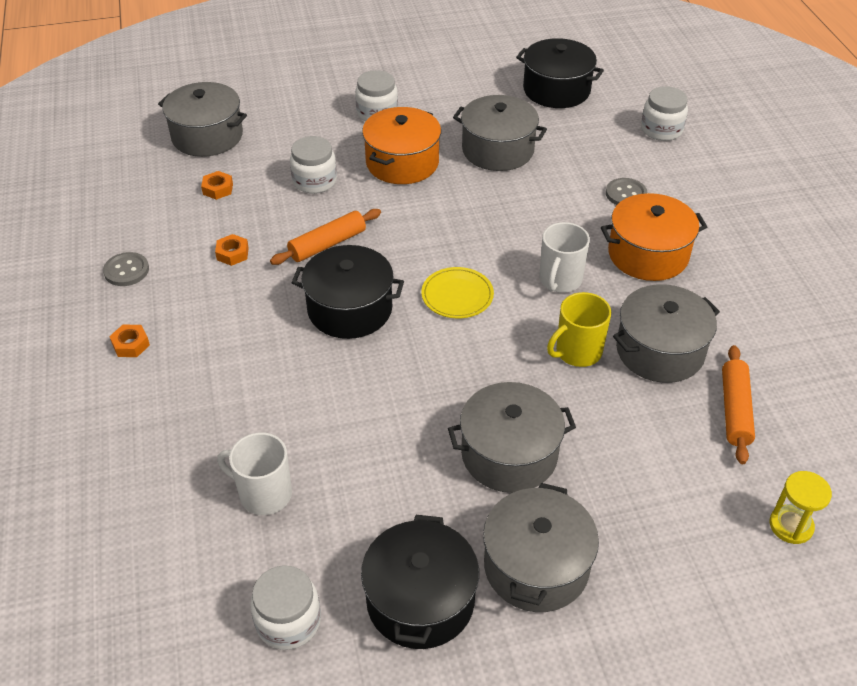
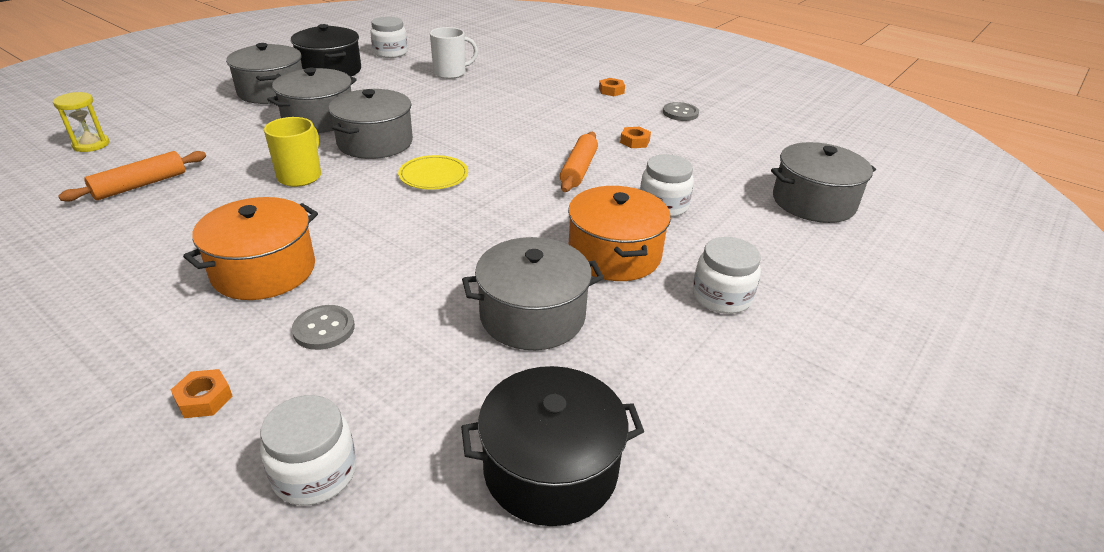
camera: 140 degrees right, 10 degrees down
orange nut [201,171,233,200] -> orange nut moved to [171,369,233,418]
black pot [292,245,404,339] -> none
white mug [539,222,590,293] -> none
grey pot [613,284,720,383] -> grey pot moved to [329,89,413,159]
orange rolling pin [722,345,755,464] -> orange rolling pin turned 75 degrees clockwise [58,151,206,202]

